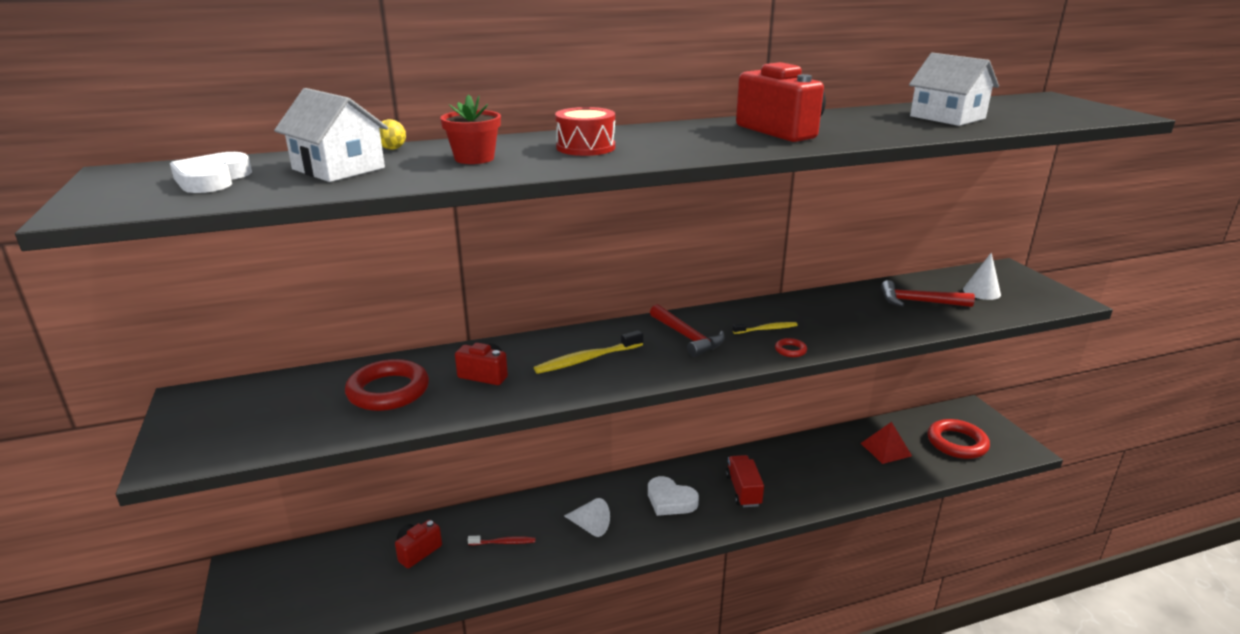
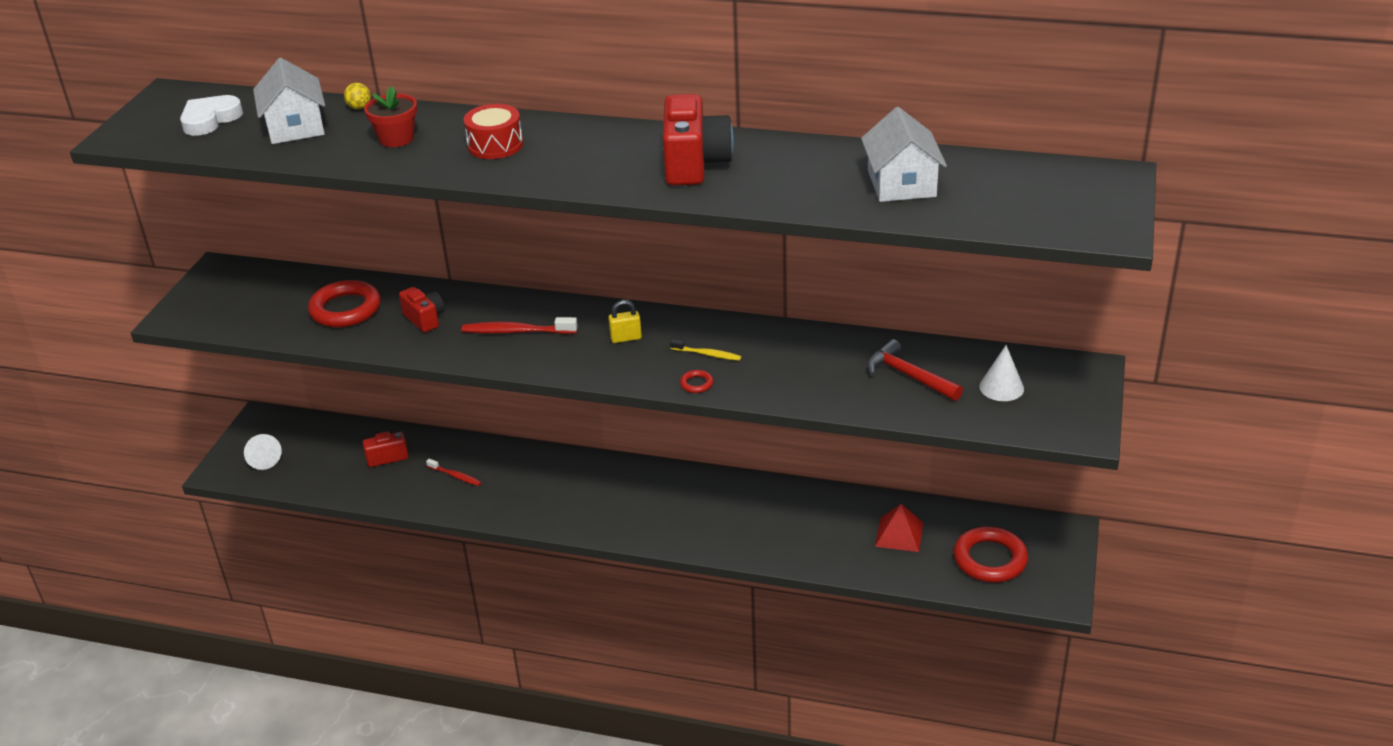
camera: 35 degrees right, 10 degrees up
yellow toothbrush [534,330,643,374] -> red toothbrush [462,317,578,334]
white cone [564,498,610,537] -> white cone moved to [244,434,282,470]
white heart [648,476,699,516] -> none
red hammer [650,304,725,357] -> yellow padlock [608,300,642,343]
red truck [726,455,764,507] -> none

